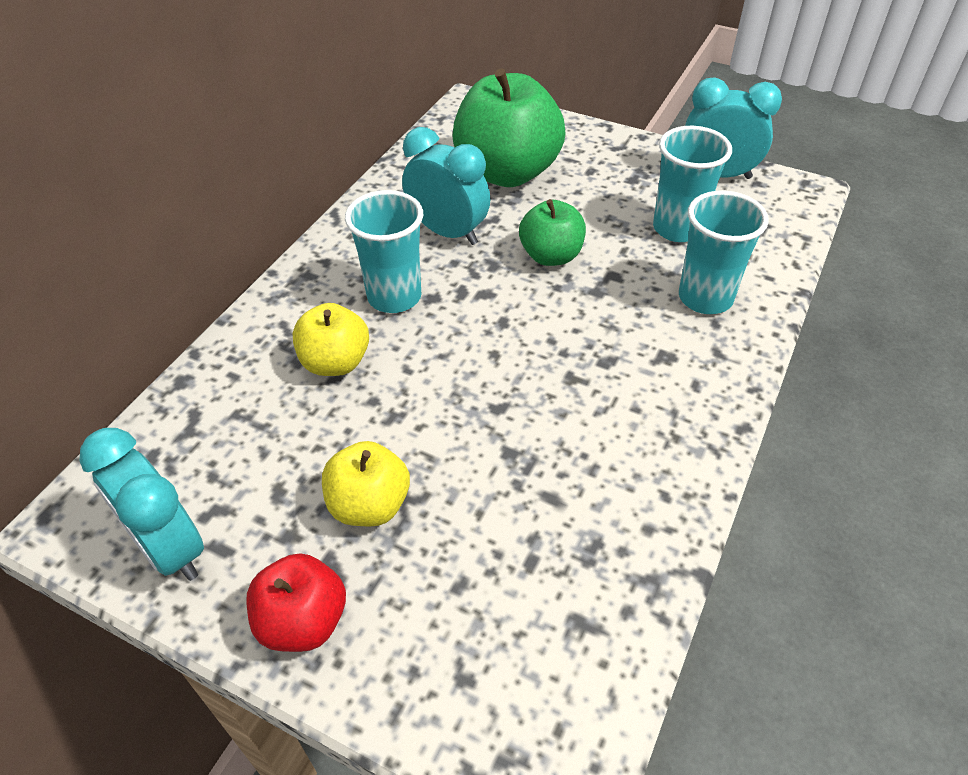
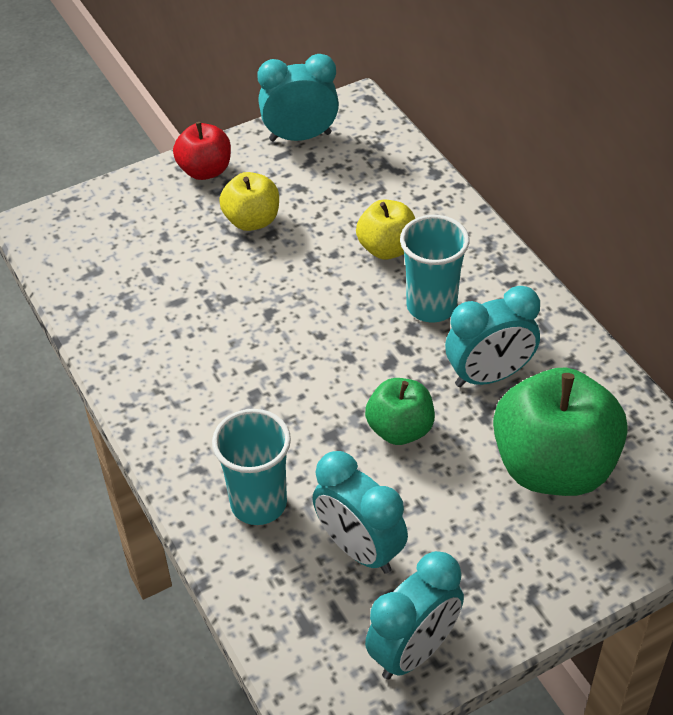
camera: 125 degrees right, 0 degrees up
turquoise cup [653,126,732,242] -> turquoise clock [313,451,408,574]

